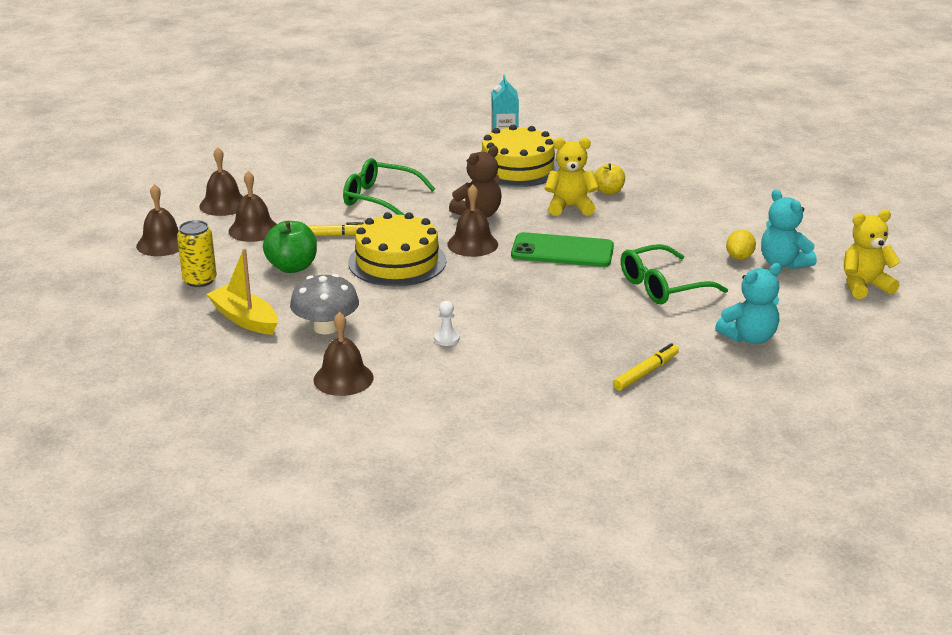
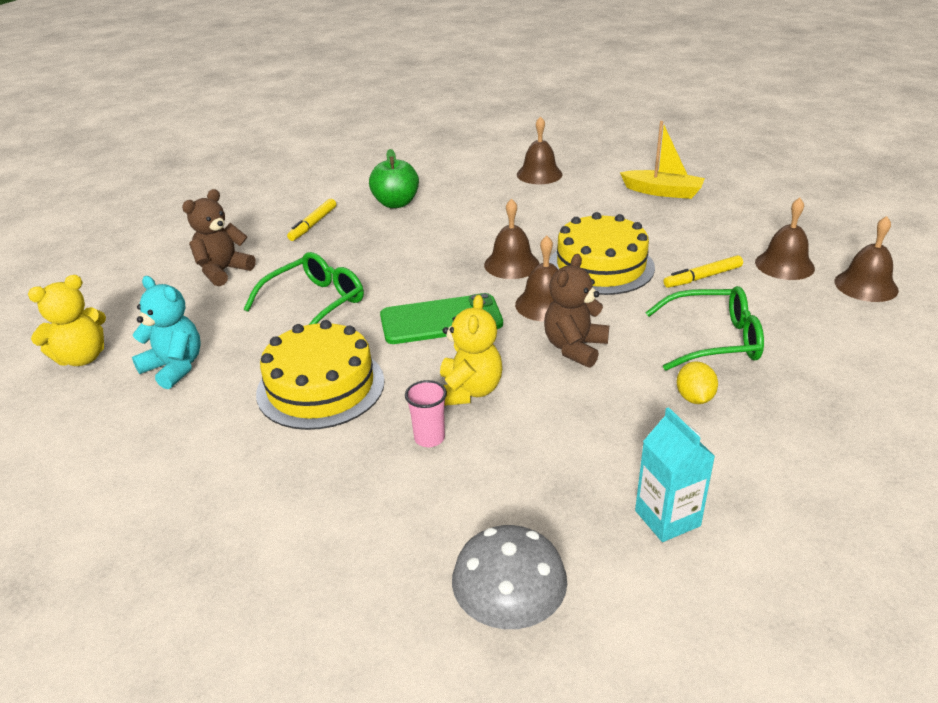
camera: 160 degrees right, 5 degrees up
brown bell [136,184,179,256] -> brown bell moved to [484,198,539,279]
yellow can [177,220,217,287] -> none
green apple [263,221,317,273] -> green apple moved to [369,149,419,208]
grey mushroom [290,274,359,334] -> grey mushroom moved to [452,525,567,629]
white pawn [434,301,459,346] -> none
yellow cake [481,125,560,187] -> yellow cake moved to [256,320,385,430]
yellow teddy bear [545,138,599,216] -> yellow teddy bear turned 60 degrees counterclockwise [440,295,502,406]
yellow apple [594,163,625,195] -> pink cup [405,380,447,447]
turquoise teddy bear [715,263,782,344] -> brown teddy bear [182,189,255,286]
yellow lemon [726,230,756,260] -> yellow lemon moved to [677,361,718,404]

